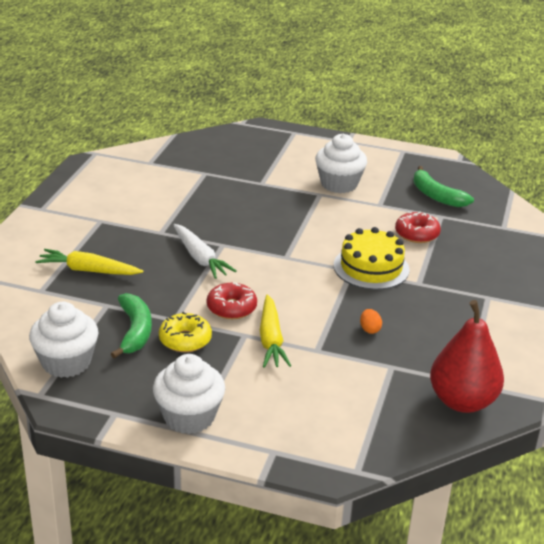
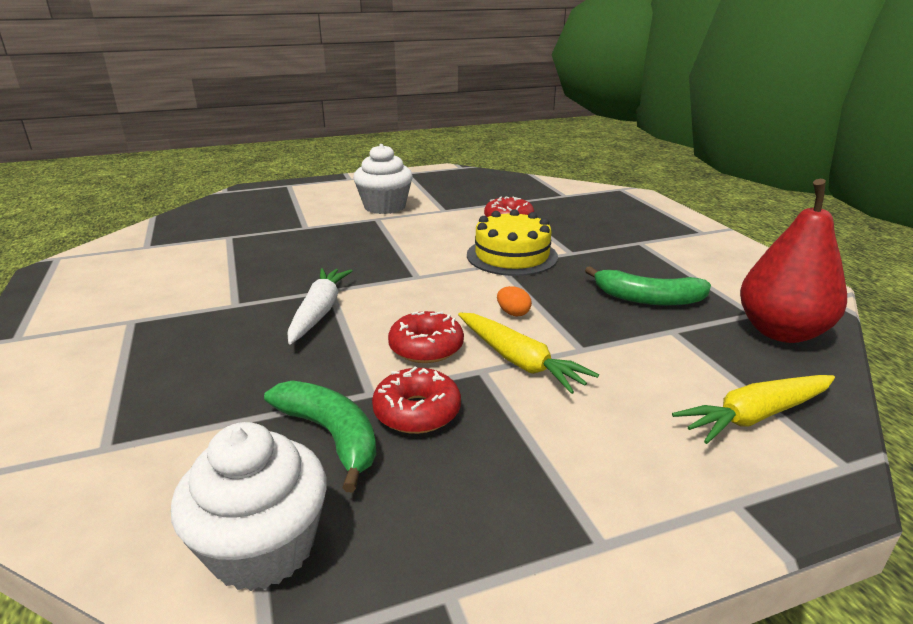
camera: 35 degrees left, 5 degrees down
yellow carrot [35,249,143,275] -> yellow carrot moved to [672,375,835,444]
white cupcake [153,354,225,434] -> none
yellow donut [159,312,212,352] -> red donut [372,366,461,434]
white carrot [173,224,237,279] -> white carrot turned 105 degrees counterclockwise [287,268,353,345]
orange egg [360,309,382,334] -> orange egg moved to [497,286,532,316]
green banana [413,166,474,207] -> green banana moved to [585,266,711,306]

